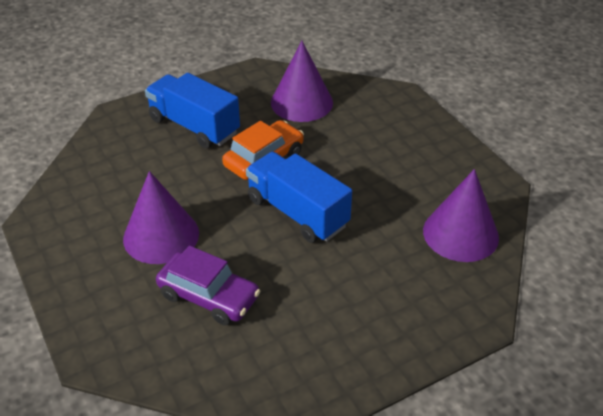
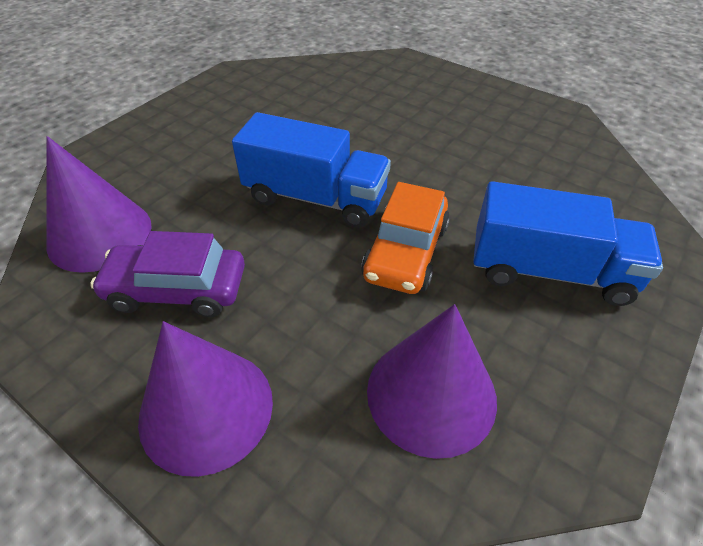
camera: 155 degrees right, 5 degrees up
purple cone [123,171,199,264] -> purple cone moved to [138,321,273,477]
purple car [156,246,260,325] -> purple car moved to [90,231,245,317]

